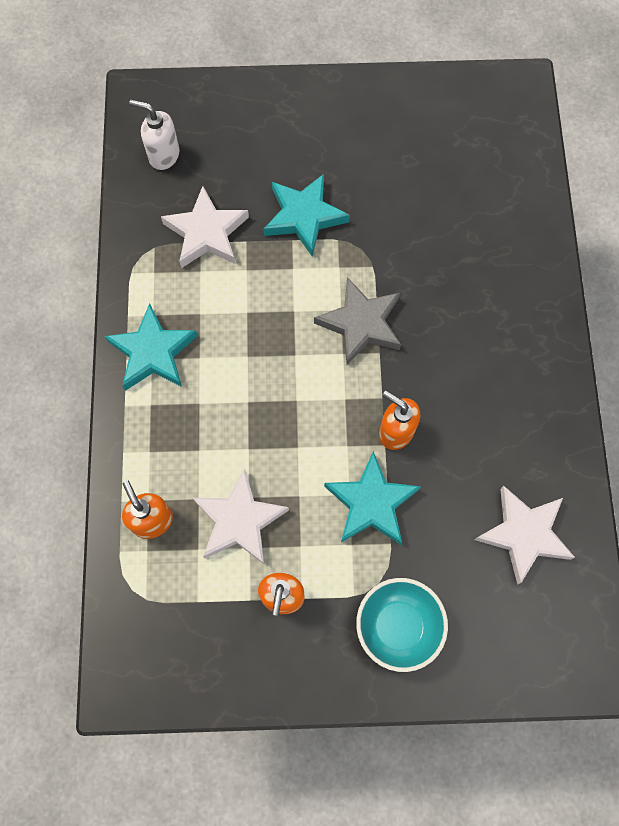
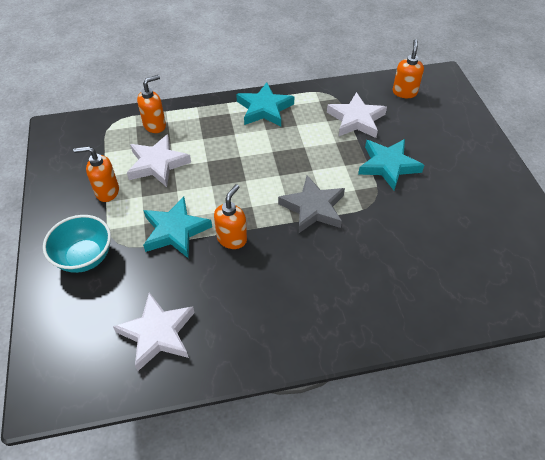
camera: 80 degrees right, 20 degrees down
white soap dispenser [129,100,179,170] -> orange soap dispenser [393,39,424,98]

